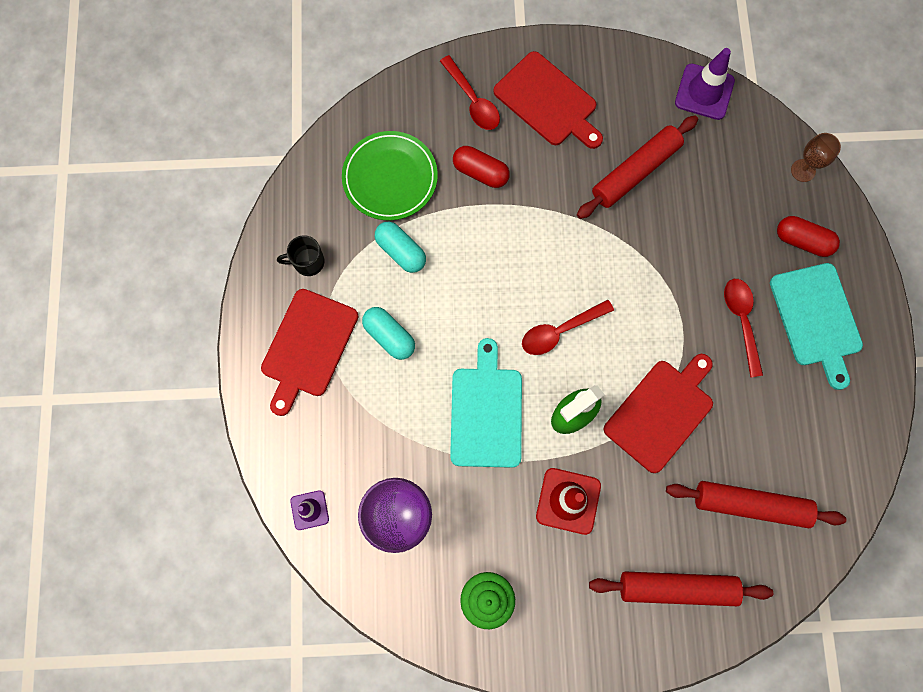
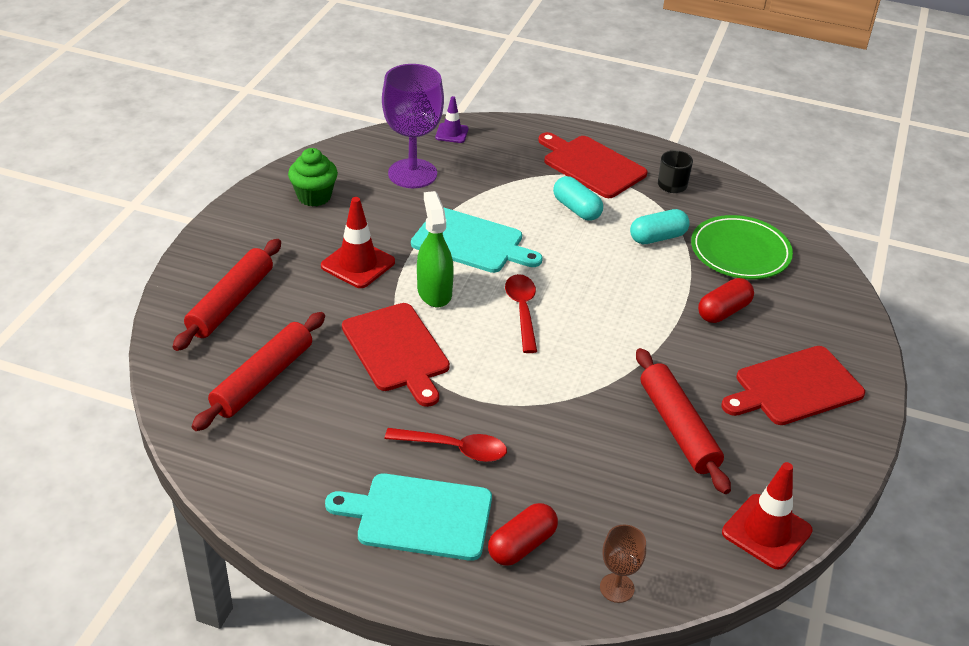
camera: 110 degrees right, 35 degrees down
turquoise capsule [362,307,415,360] -> turquoise capsule turned 75 degrees clockwise [553,176,603,221]
red spoon [440,55,500,130] -> none
purple traffic cone [675,48,735,120] -> red traffic cone [722,462,813,570]

